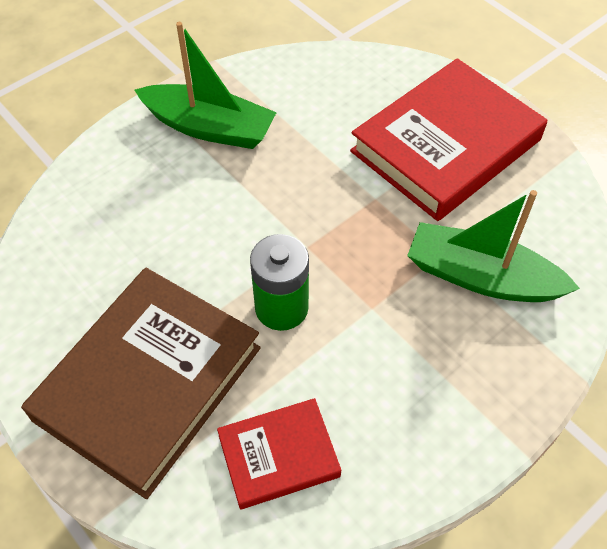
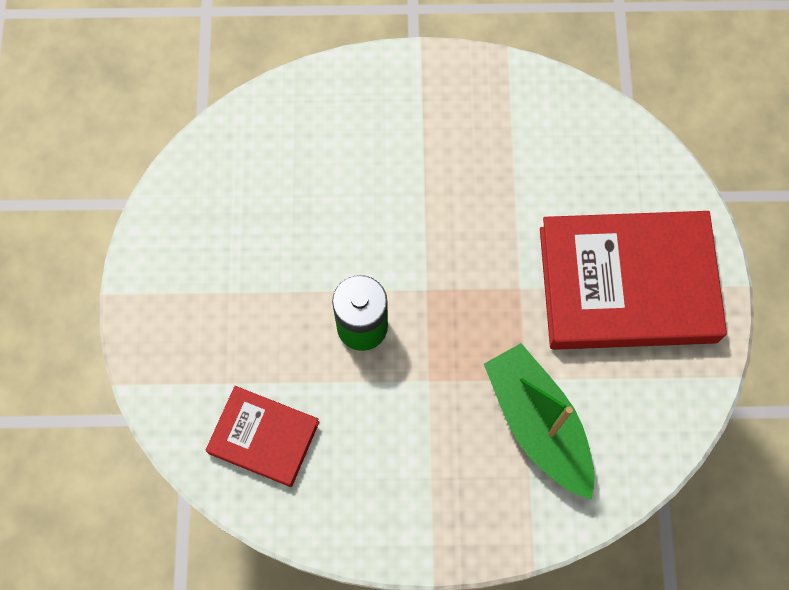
camera: 40 degrees right, 15 degrees up
brown book [21,268,261,499] -> none
green boat [135,22,277,149] -> none

